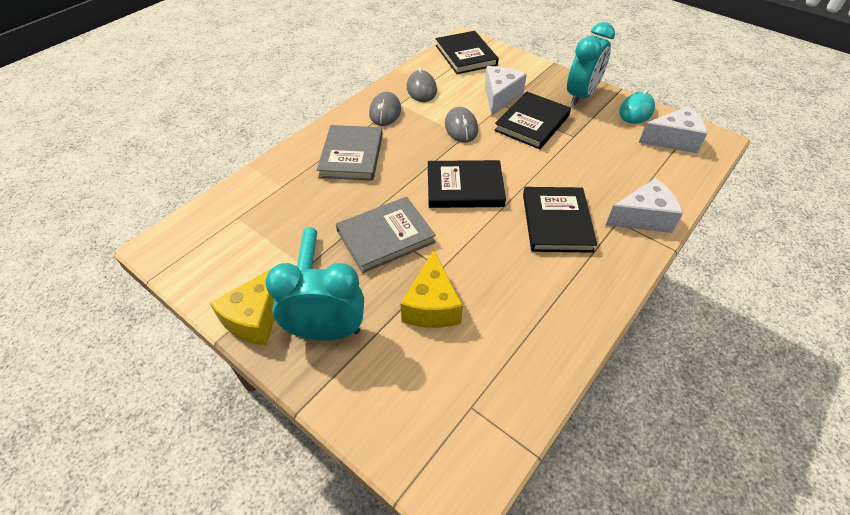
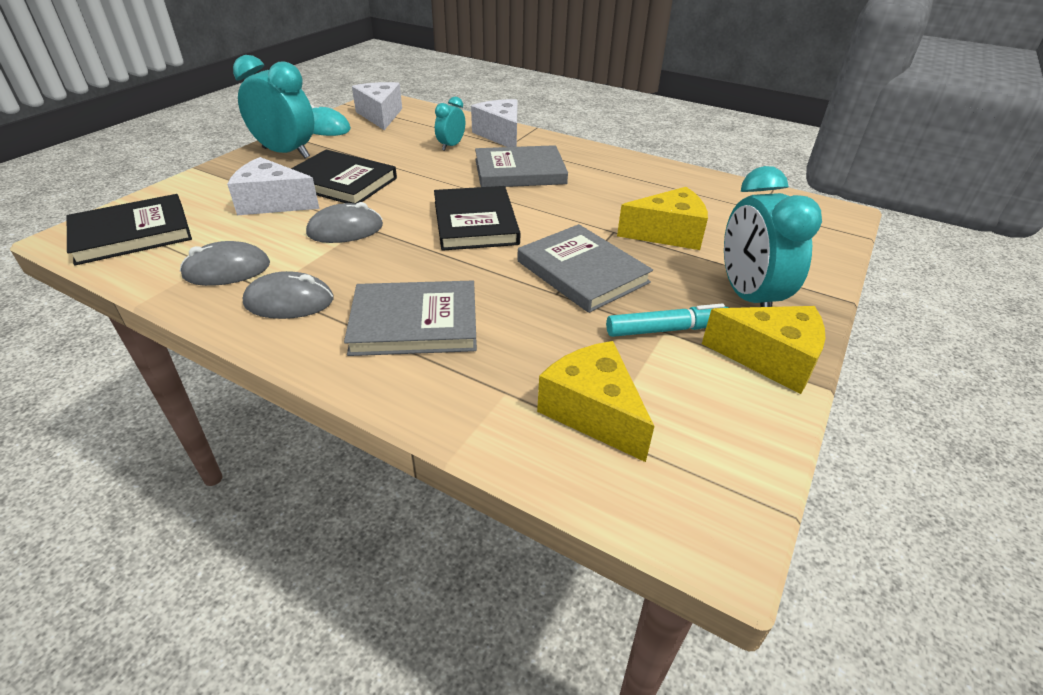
camera: 100 degrees left, 10 degrees down
black book [523,187,597,253] -> grey book [475,145,568,187]
none -> turquoise clock [435,97,465,151]
none -> yellow cheese [537,341,654,462]

